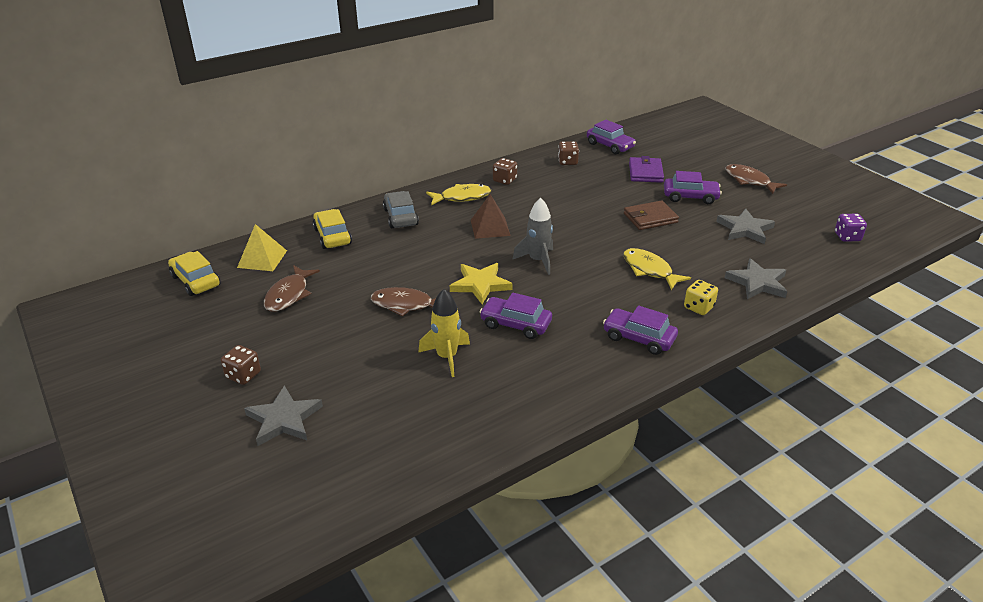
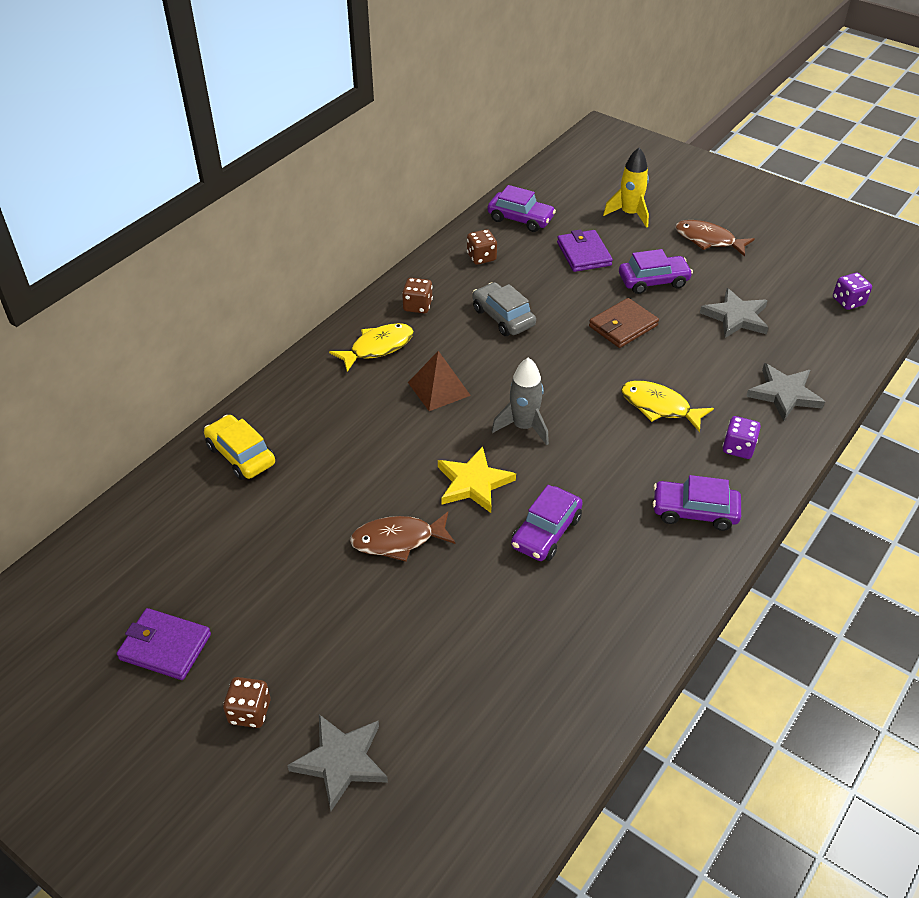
camera: 20 degrees left, 10 degrees up
yellow car [168,251,220,296] -> none
yellow pyramid [237,224,287,271] -> none
brown fish [264,265,320,312] -> none
grey car [383,191,419,228] -> grey car moved to [472,282,536,336]
yellow rocket [418,289,470,377] -> yellow rocket moved to [603,148,649,228]
purple car [480,293,552,339] -> purple car turned 60 degrees counterclockwise [511,485,583,561]
yellow dice [684,280,718,315] -> purple dice [723,416,761,459]
none -> purple wallet [117,608,211,680]

